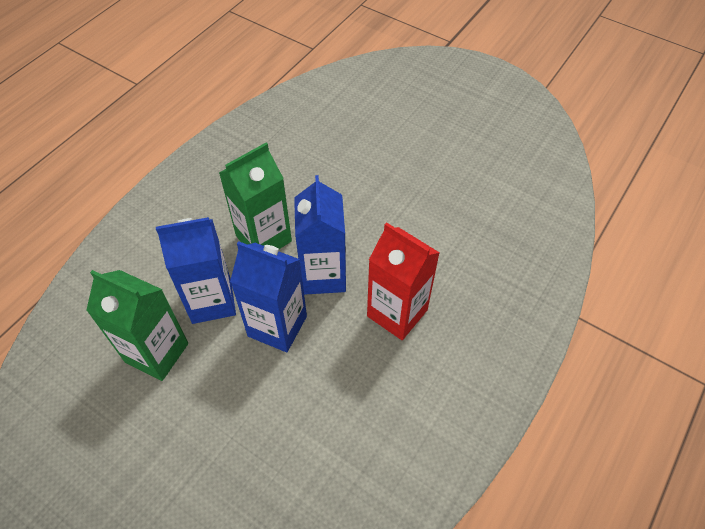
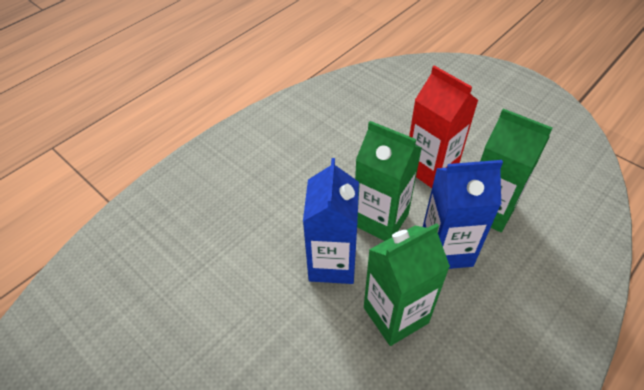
camera: 170 degrees left, 5 degrees down
blue carton [230,241,307,352] -> green carton [355,121,422,241]
red carton [367,222,440,340] -> red carton moved to [409,65,478,188]

